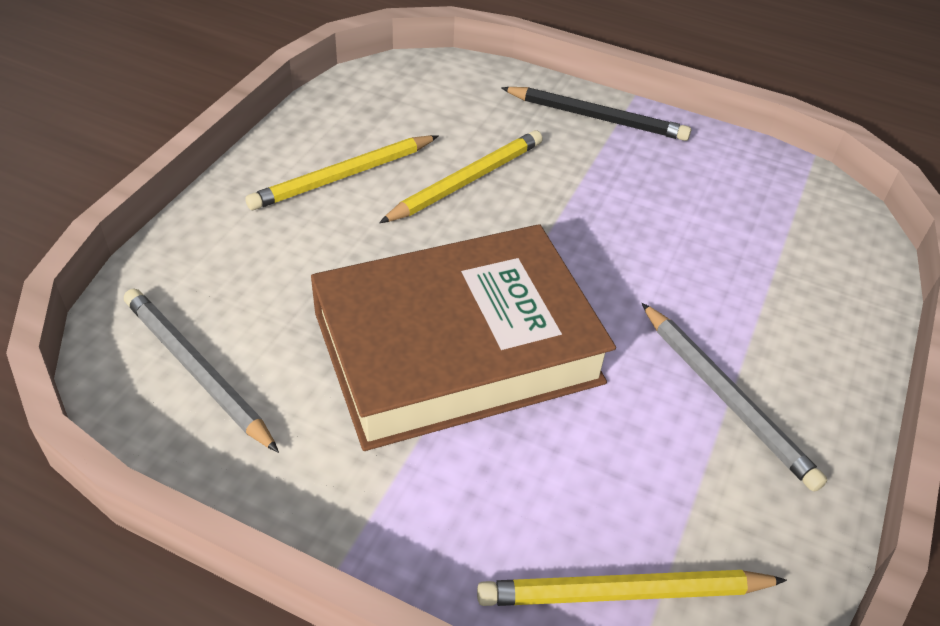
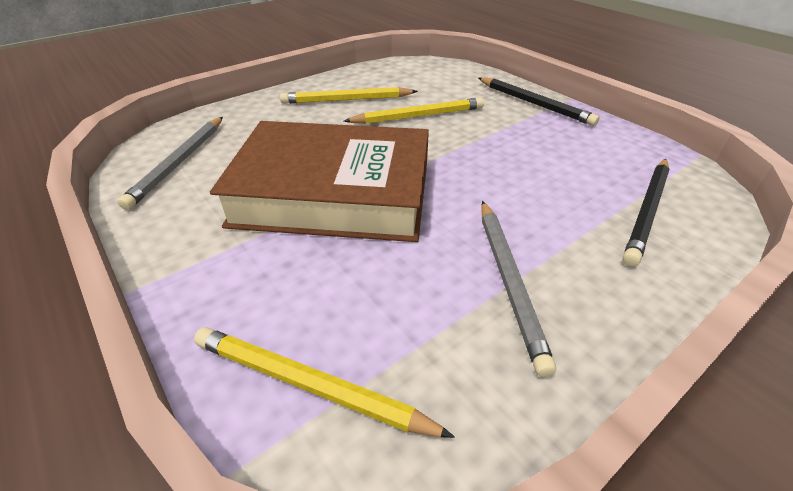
camera: 30 degrees right, 5 degrees down
grey pencil [124,288,279,453] -> grey pencil turned 150 degrees counterclockwise [117,117,223,210]
none -> black pencil [623,158,670,266]

